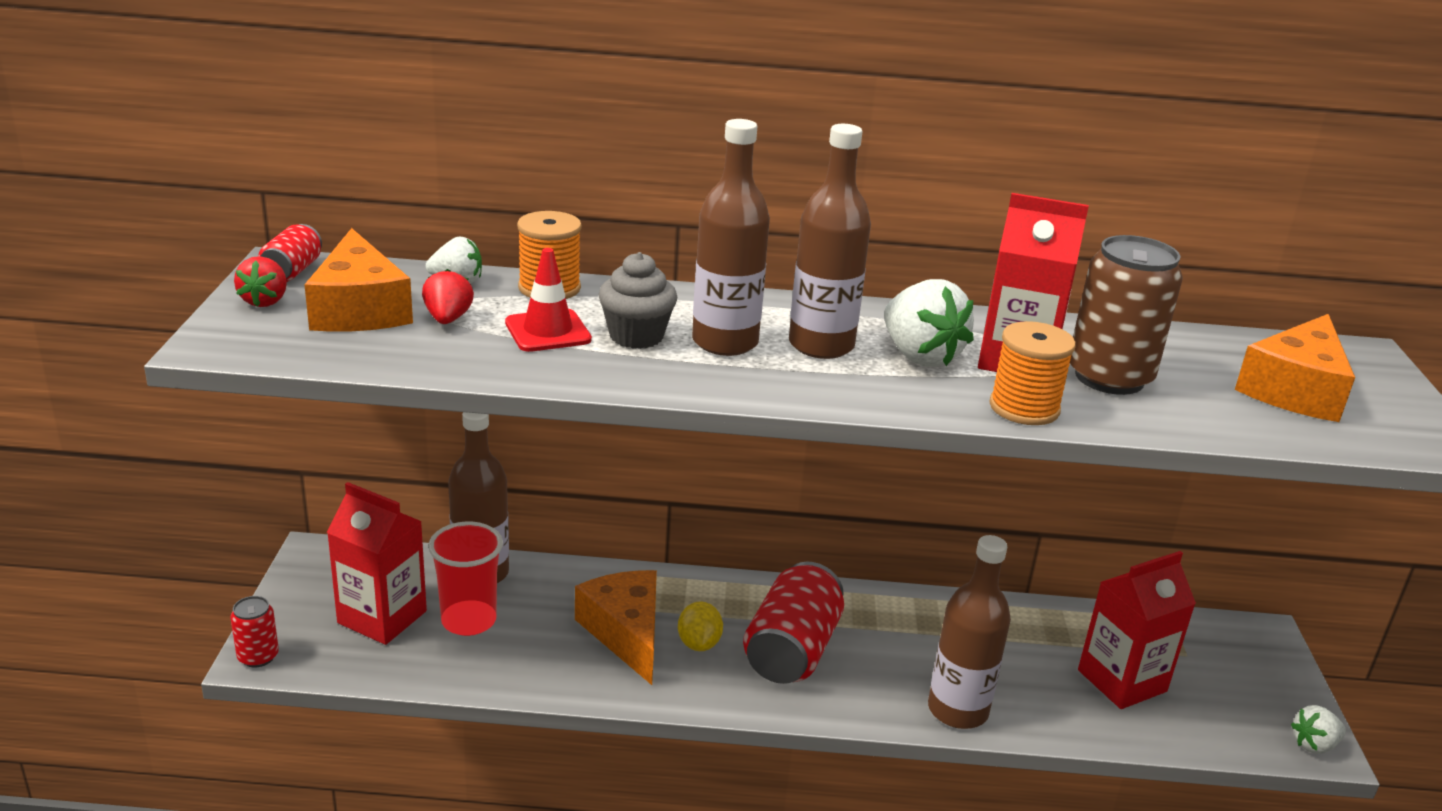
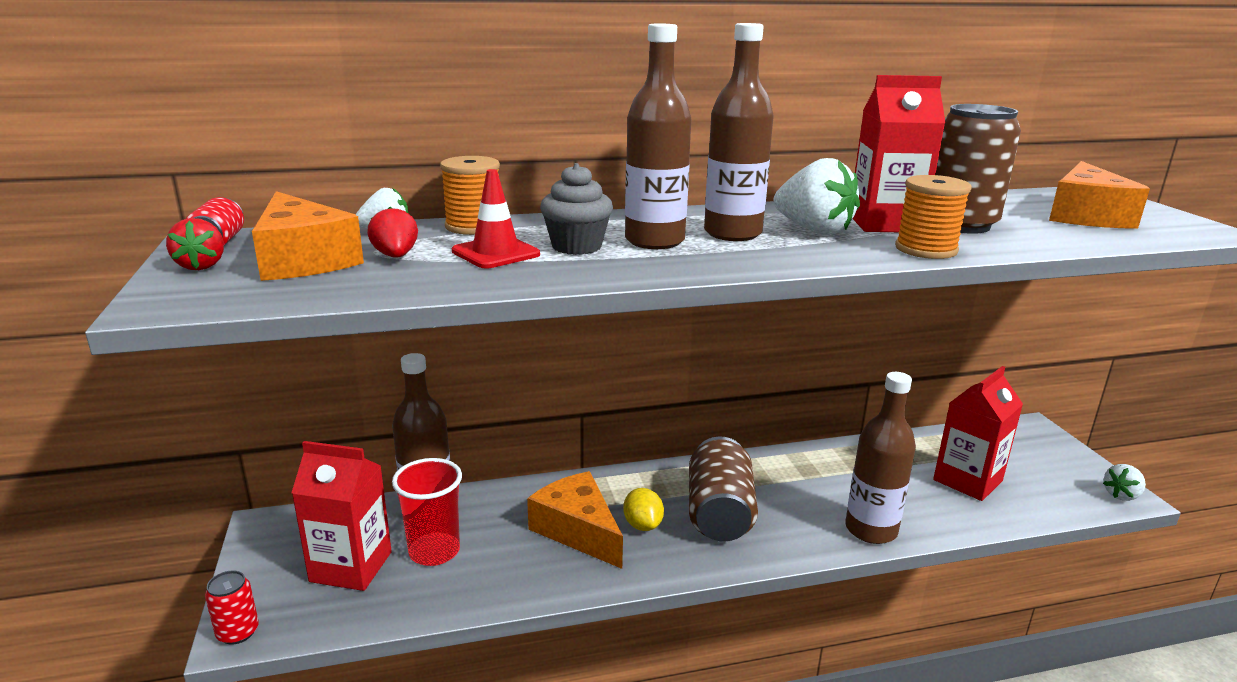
camera: 15 degrees left, 5 degrees down
red can [743,562,844,684] -> brown can [689,437,758,541]

